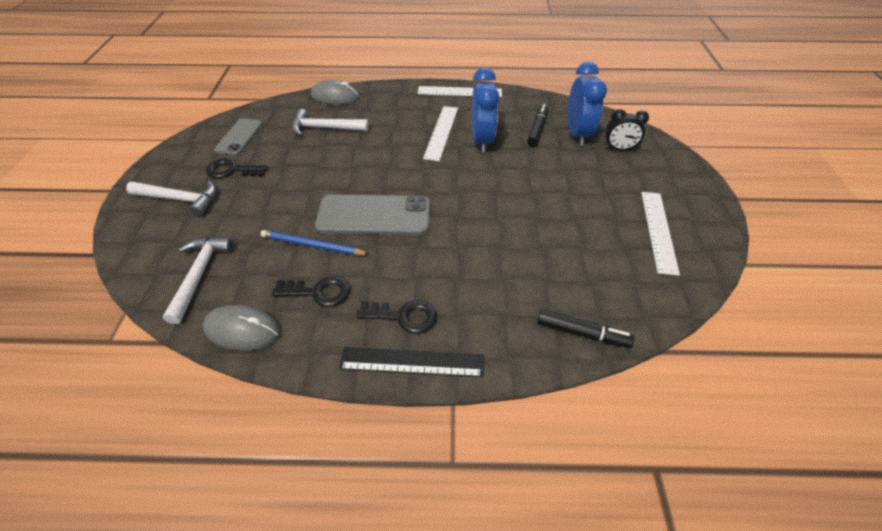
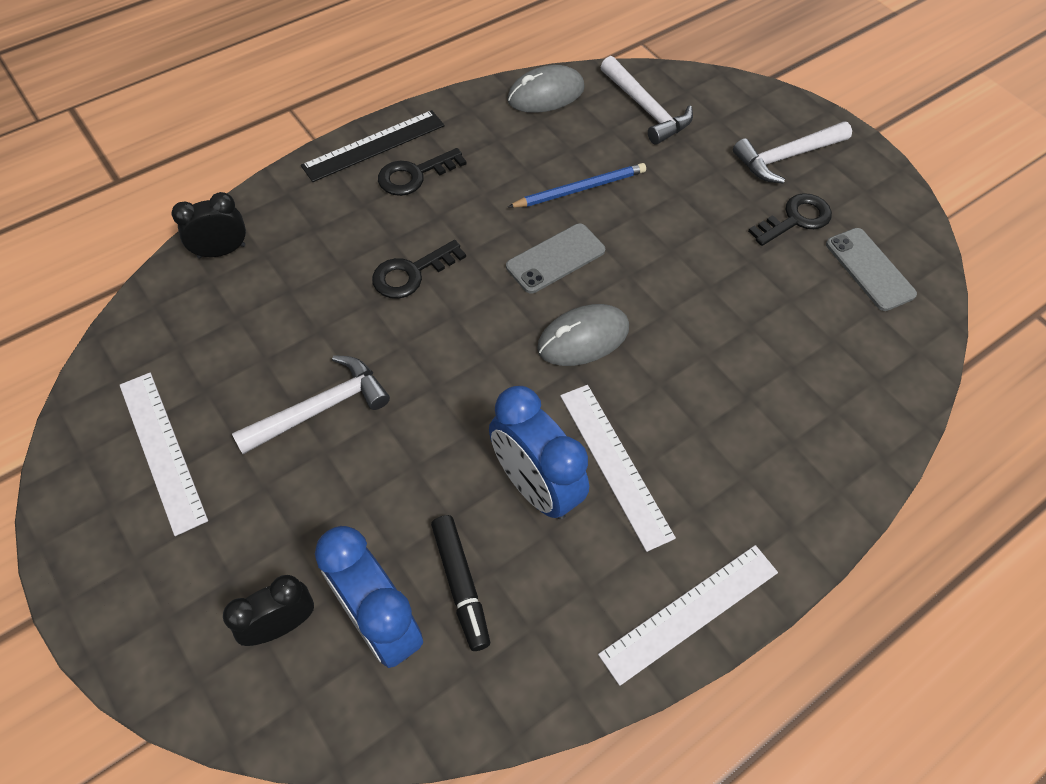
camera: 140 degrees right, 10 degrees up
black key [272,276,350,307] -> black key moved to [372,240,466,299]
white hammer [292,109,369,136] -> white hammer moved to [232,355,390,454]
grey mouse [311,80,359,105] -> grey mouse moved to [537,304,629,366]
grey phone [315,194,430,235] -> grey phone [506,223,605,294], size x0.61
black marker [537,309,635,348] -> black clock [171,192,246,258]

